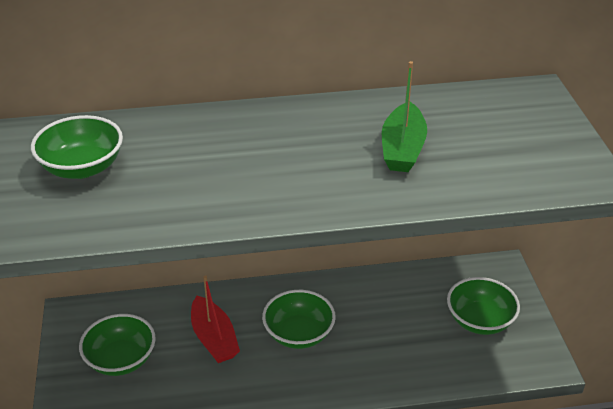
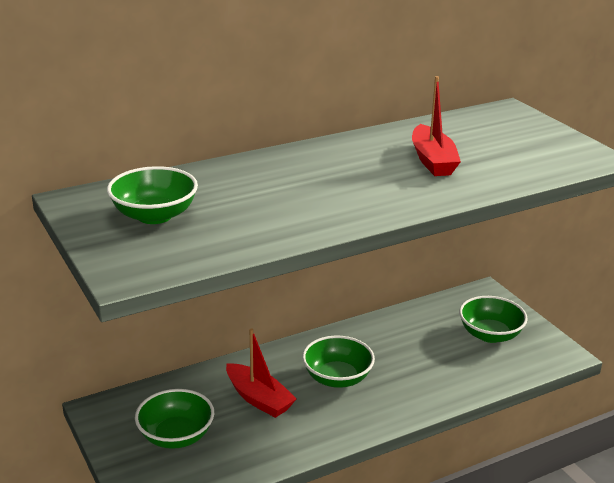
camera: 20 degrees left, 10 degrees down
green boat [382,61,427,172] -> red boat [412,76,461,176]

